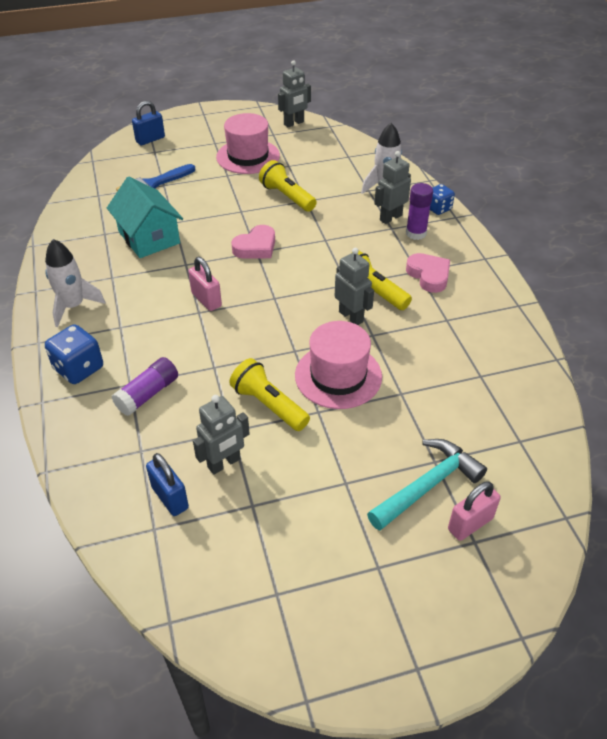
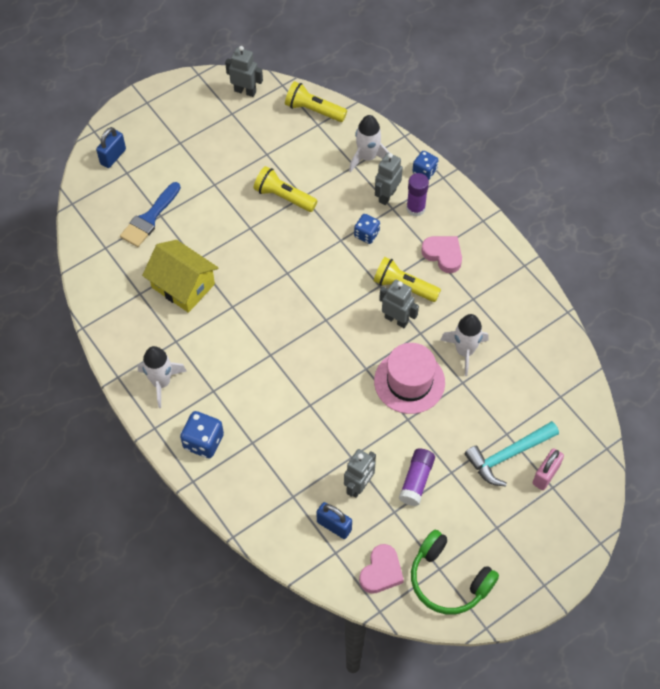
camera: 20 degrees left, 15 degrees up
turquoise house [107,177,183,258] -> yellow house [142,240,218,313]
purple glue stick [112,357,178,416] -> purple glue stick moved to [399,448,435,506]
pink padlock [188,257,222,311] -> none
pink hat [216,113,280,174] -> none
yellow flashlight [229,358,310,431] -> yellow flashlight moved to [285,81,347,122]
pink heart [231,225,275,259] -> pink heart moved to [359,544,404,594]
grey robot [278,60,311,127] -> grey robot turned 105 degrees counterclockwise [225,46,263,97]
turquoise hammer [367,439,487,530] -> turquoise hammer turned 150 degrees counterclockwise [465,421,559,487]
none -> blue dice [354,214,380,244]
none -> green headphones [411,530,499,615]
none -> white rocket [440,314,489,376]

